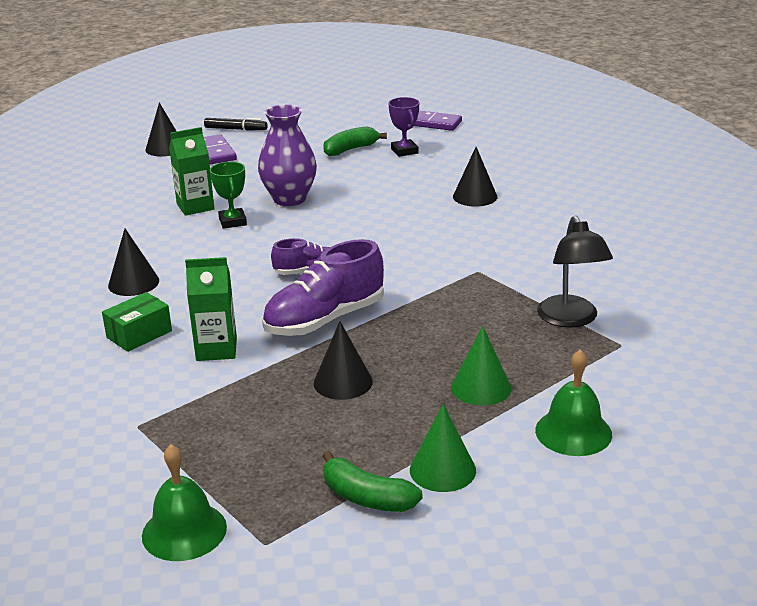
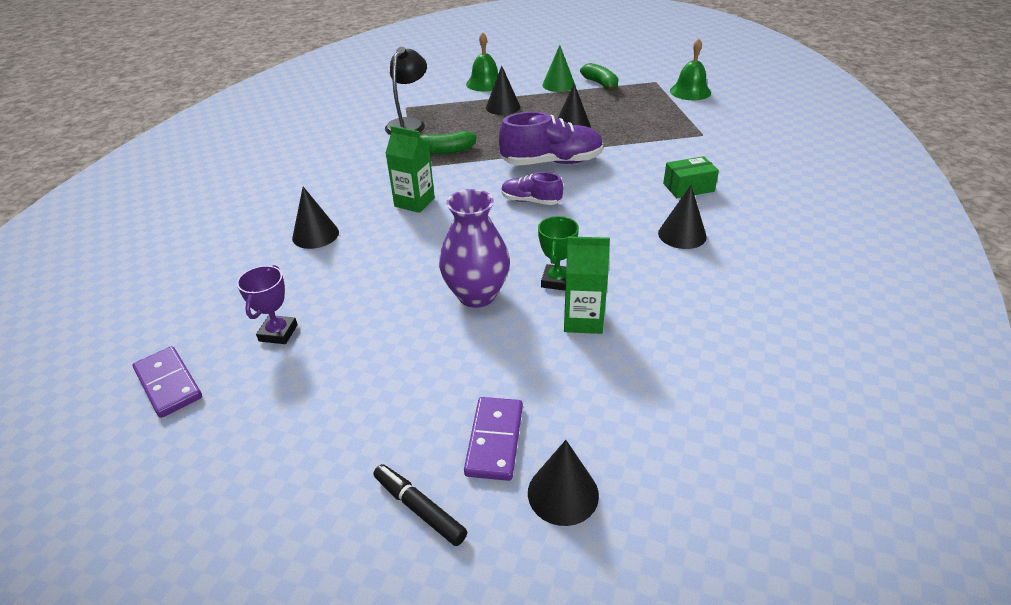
camera: 150 degrees left, 10 degrees up
green carton [185,257,237,361] -> green carton moved to [385,126,435,213]
green banana [323,126,387,156] -> green banana moved to [420,131,477,154]
green cone [451,326,511,406] -> black cone [486,66,520,115]

